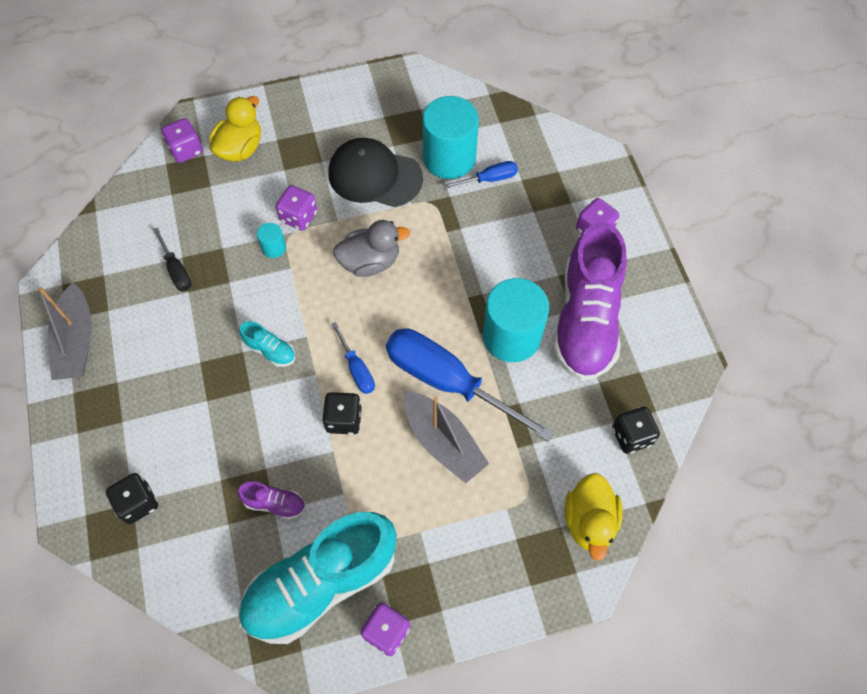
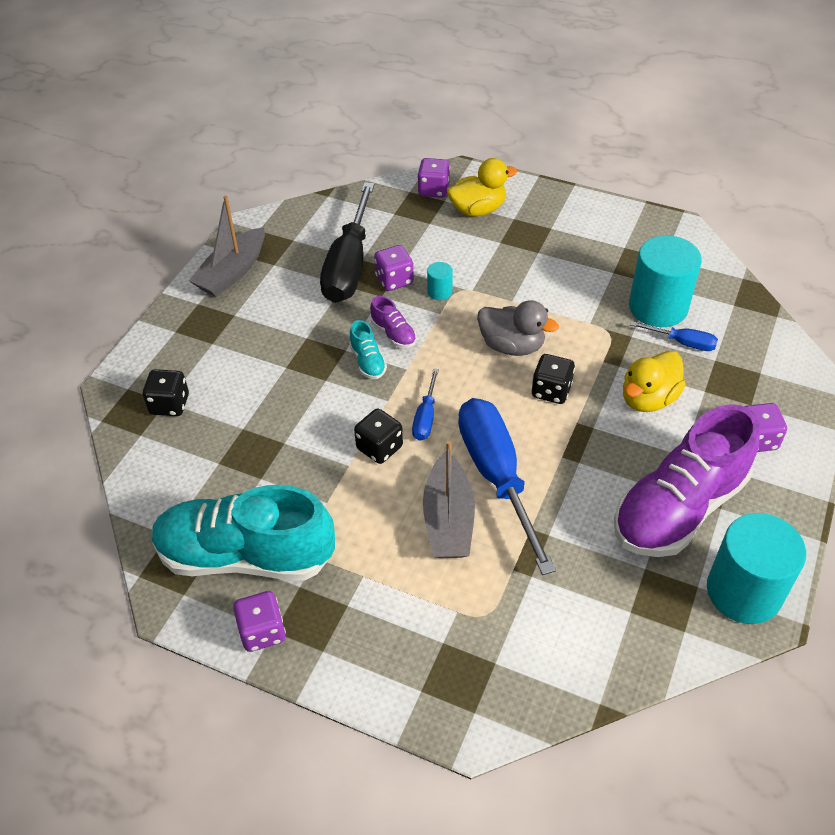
camera: 40 degrees right, 15 degrees down
black screwdriver [153,227,191,292] -> black screwdriver [320,182,375,303], size x2.17
purple shoe [238,481,305,520] -> purple shoe moved to [370,296,416,348]
purple dice [276,185,317,231] -> purple dice moved to [374,245,414,291]
black cap [328,138,423,207] -> none
turquoise cylinder [483,278,549,362] -> turquoise cylinder moved to [707,513,806,624]
yellow duck [565,473,623,561] -> yellow duck moved to [623,351,686,412]
black dice [612,407,660,454] -> black dice moved to [532,354,575,404]

